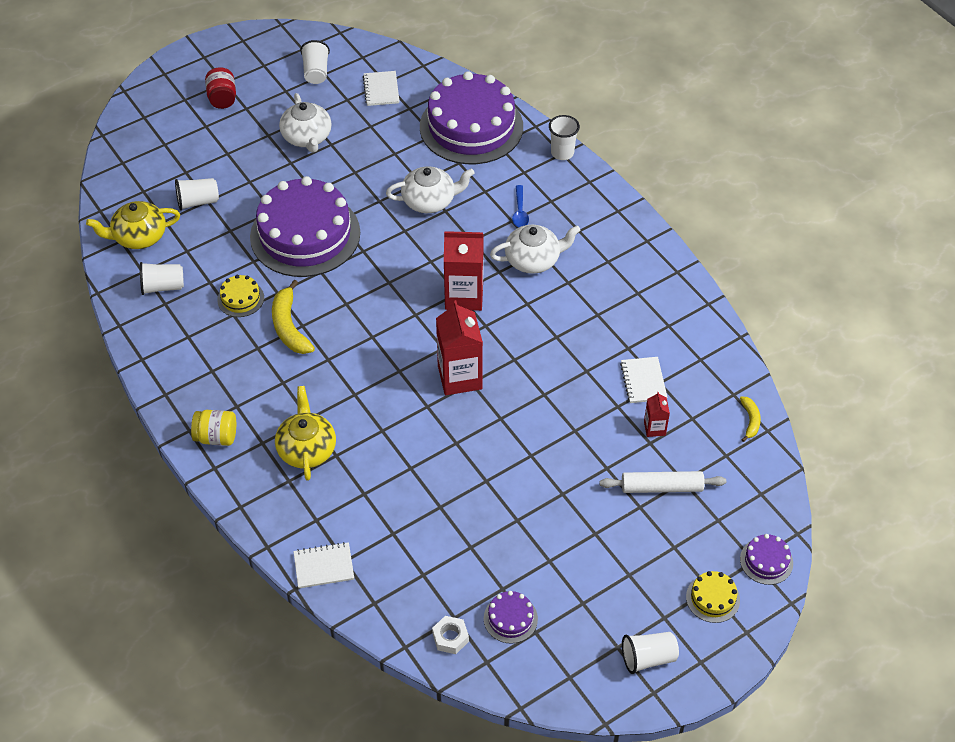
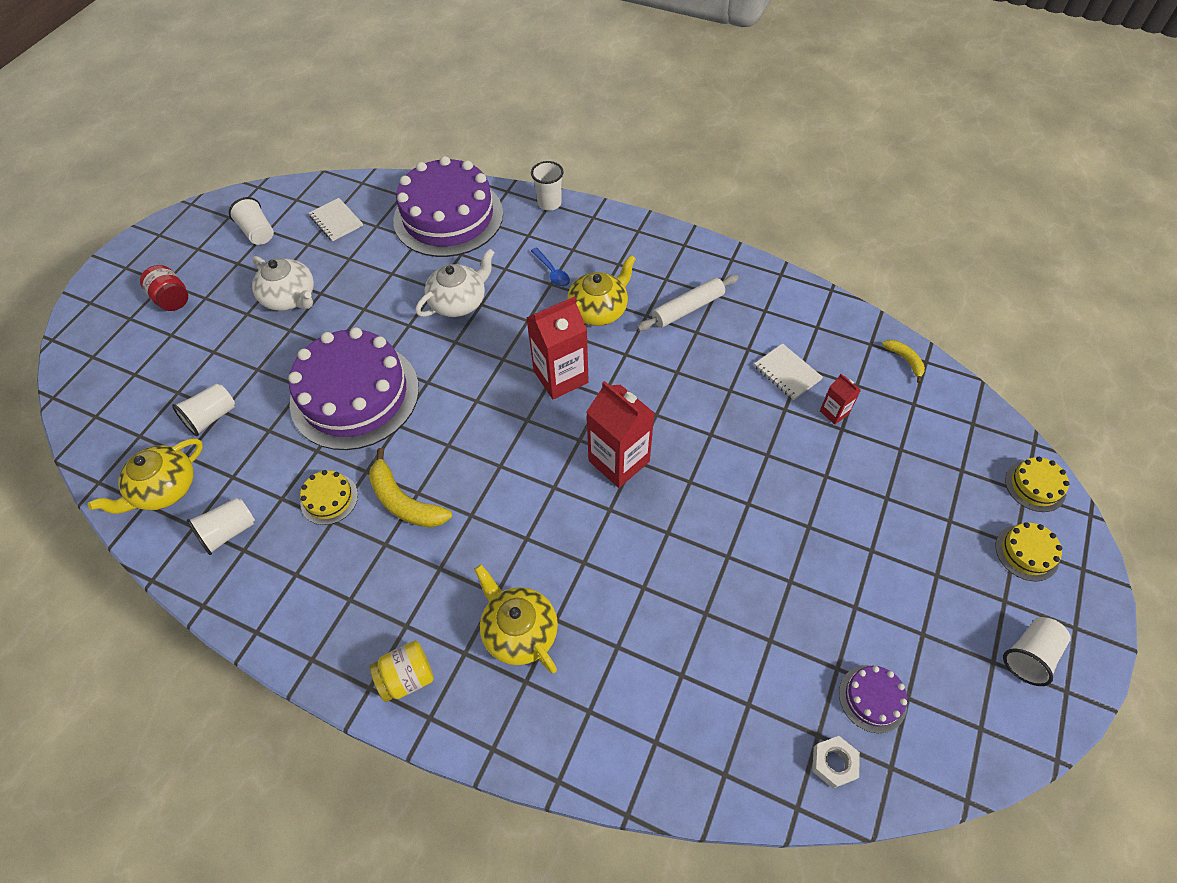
camera: 30 degrees left, 5 degrees up
white notebook [293,542,354,588] -> none
white teapot [490,225,581,274] -> yellow teapot [567,255,636,326]
white rolling pin [599,471,726,493] -> white rolling pin moved to [637,275,738,331]
purple cake [740,534,793,585] -> yellow cake [1005,457,1069,512]

